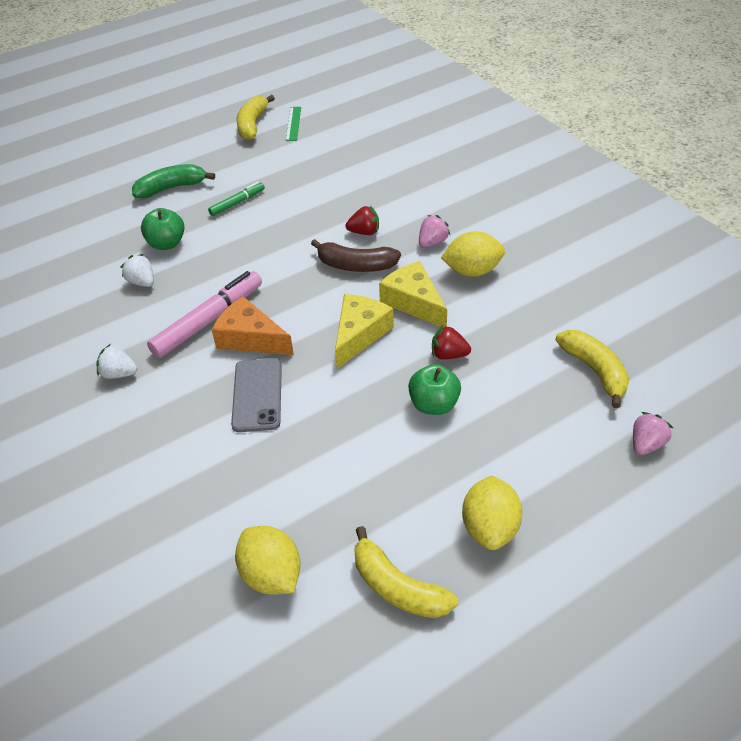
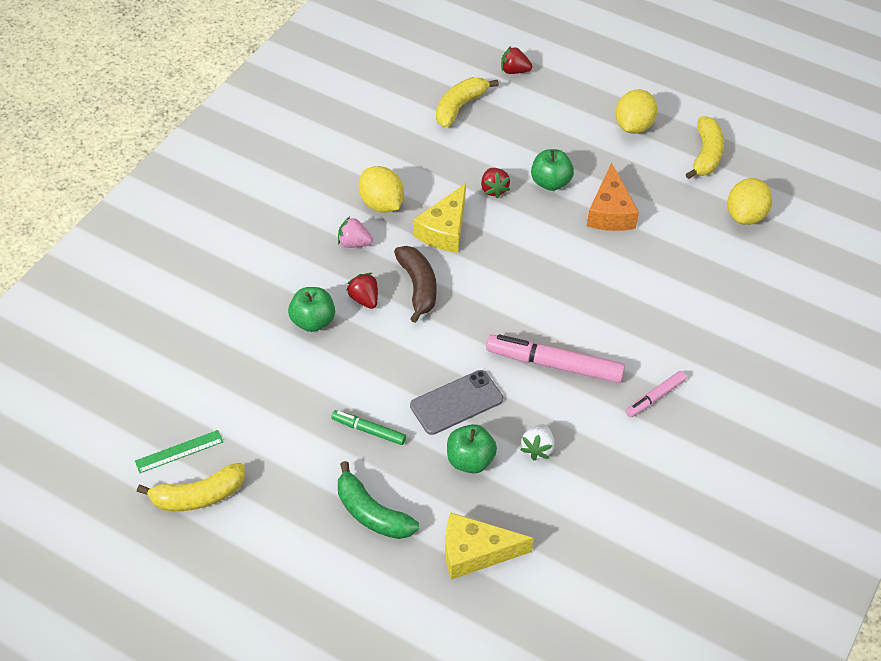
camera: 120 degrees left, 5 degrees up
white strawberry [96,344,137,379] -> pink marker [626,371,686,417]
orange cheese [212,296,294,355] -> orange cheese moved to [587,163,639,231]
grey phone [231,358,282,432] -> grey phone moved to [410,370,503,435]
yellow cheese [335,294,394,369] -> yellow cheese moved to [445,512,534,580]
yellow lemon [462,475,523,550] -> yellow lemon turned 45 degrees counterclockwise [616,89,657,134]
pink strawberry [633,412,673,455] -> red strawberry [501,46,532,74]
none -> green apple [288,287,335,332]

